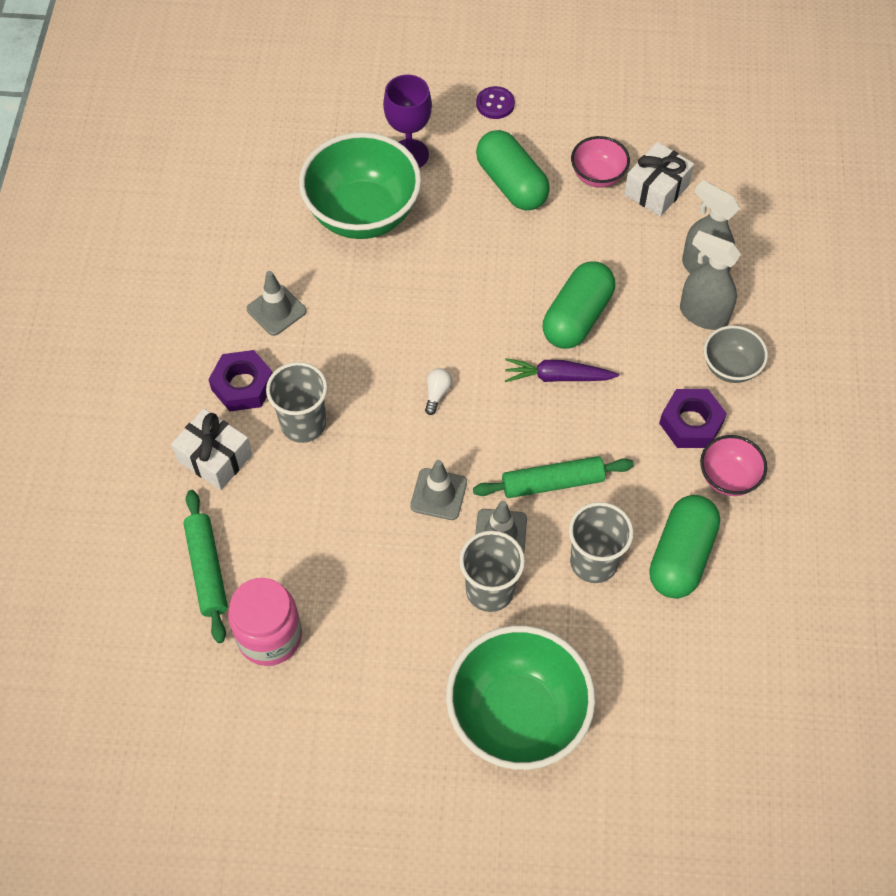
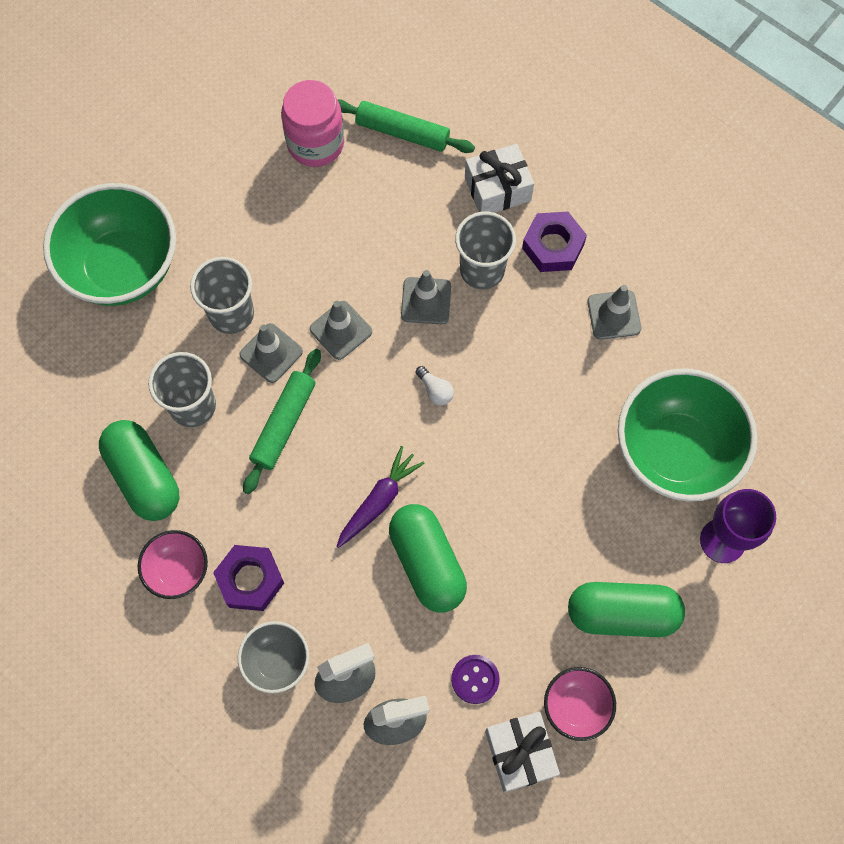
camera: 125 degrees right, 10 degrees up
purple button [476,86,515,119] -> purple button moved to [451,655,500,704]
none -> grey traffic cone [401,270,451,324]

